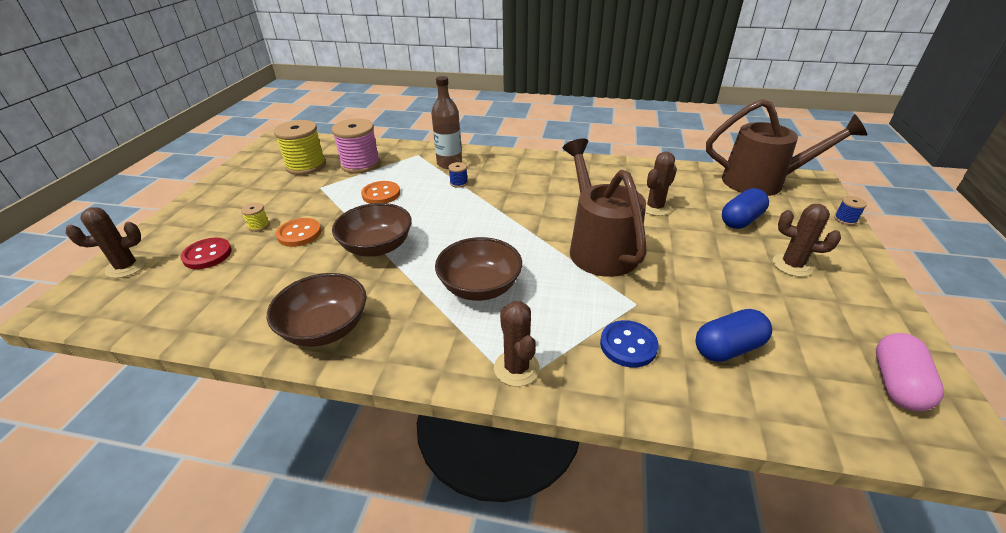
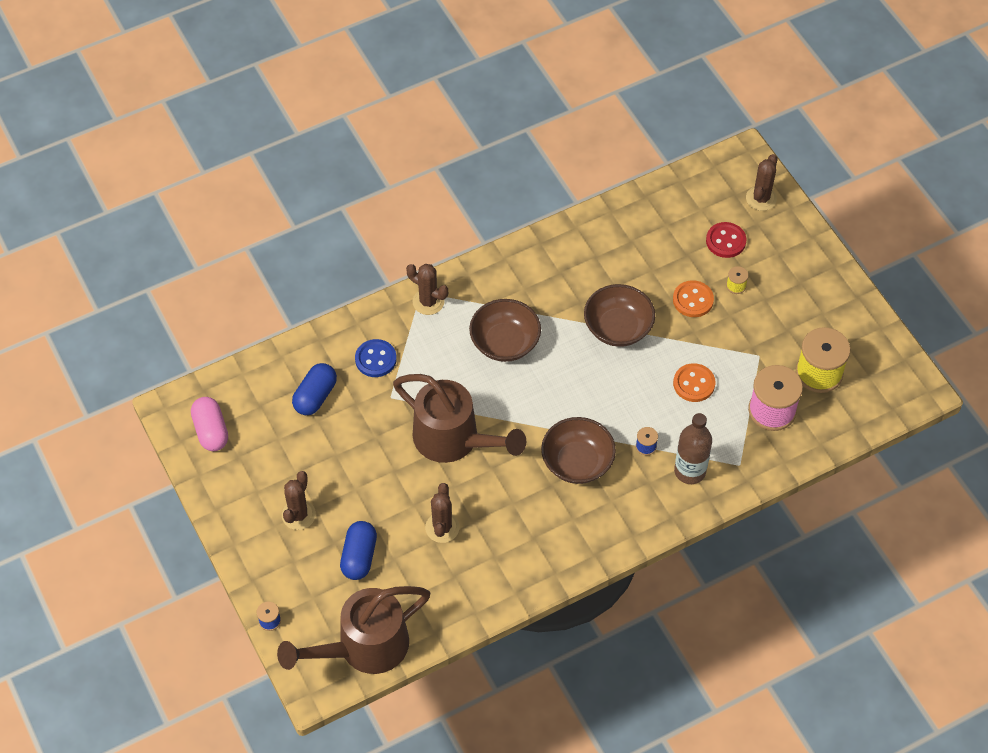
camera: 140 degrees right, 20 degrees up
brown bowl [267,273,366,347] -> brown bowl moved to [541,417,616,484]
brown cactus [773,204,841,277] -> brown cactus turned 60 degrees counterclockwise [282,471,316,530]

